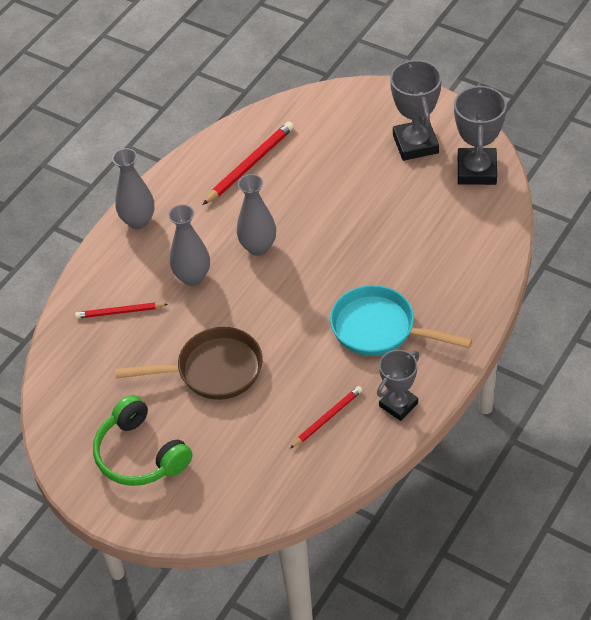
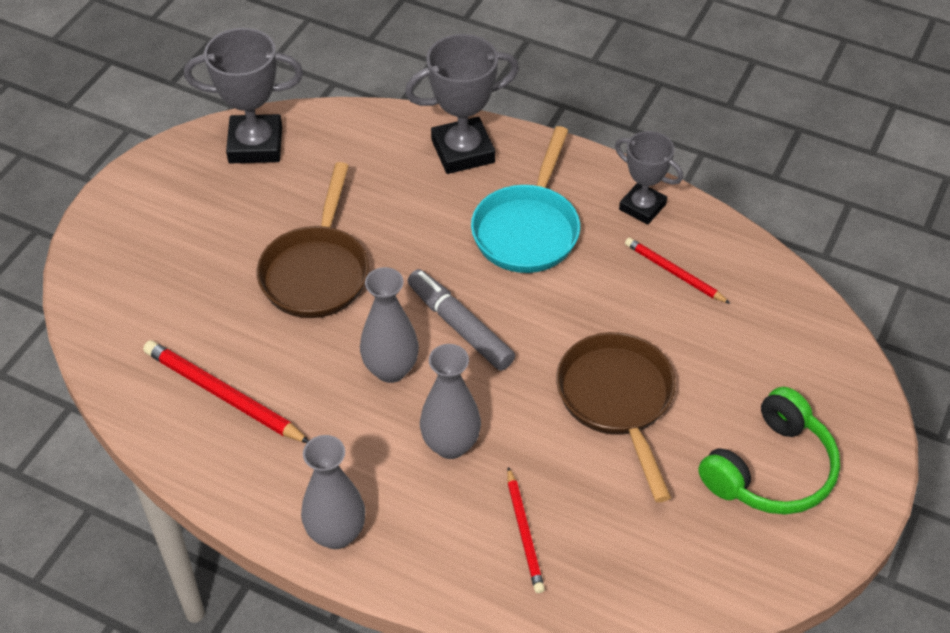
camera: 100 degrees left, 0 degrees up
grey trophy [390,59,442,161] -> grey trophy moved to [405,34,519,174]
none -> brown pan [257,162,369,318]
none -> grey marker [408,269,515,371]

